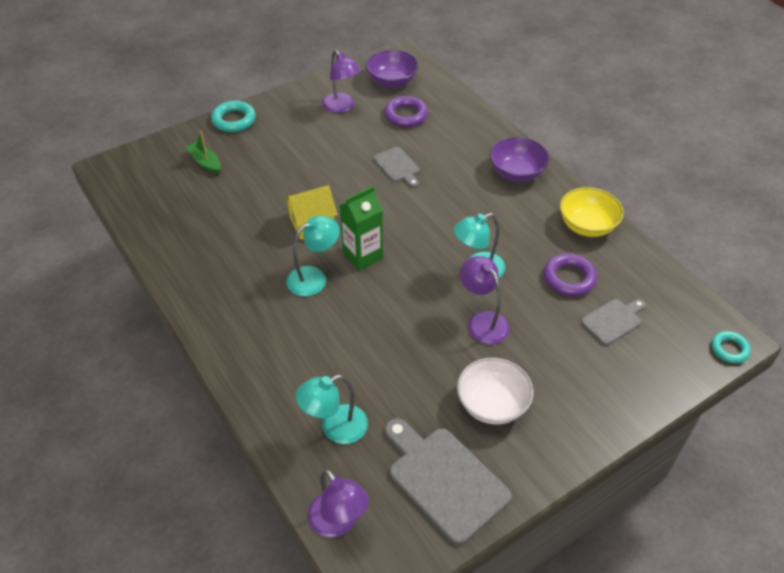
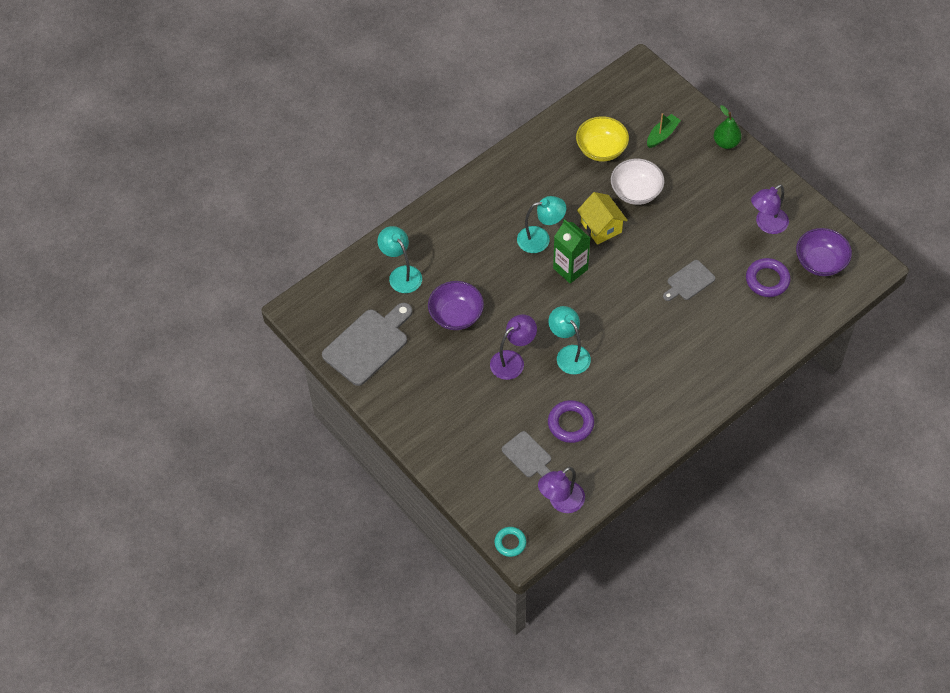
camera: 85 degrees right, 10 degrees up
turquoise ring [211,101,256,132] -> green pear [714,105,742,149]
turquoise lamp [286,216,340,296] -> turquoise lamp turned 60 degrees counterclockwise [517,196,566,253]
purple lamp [307,469,369,538] -> purple lamp moved to [538,467,585,513]
white bowl [457,358,533,425] -> white bowl moved to [611,159,664,205]
purple bowl [490,137,550,182] -> purple bowl moved to [428,281,484,330]
yellow bowl [560,187,624,237] -> yellow bowl moved to [576,116,629,162]

